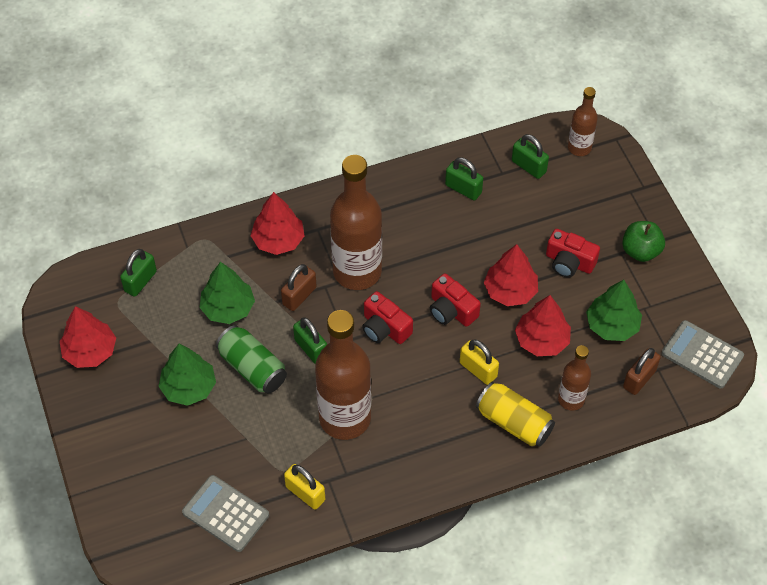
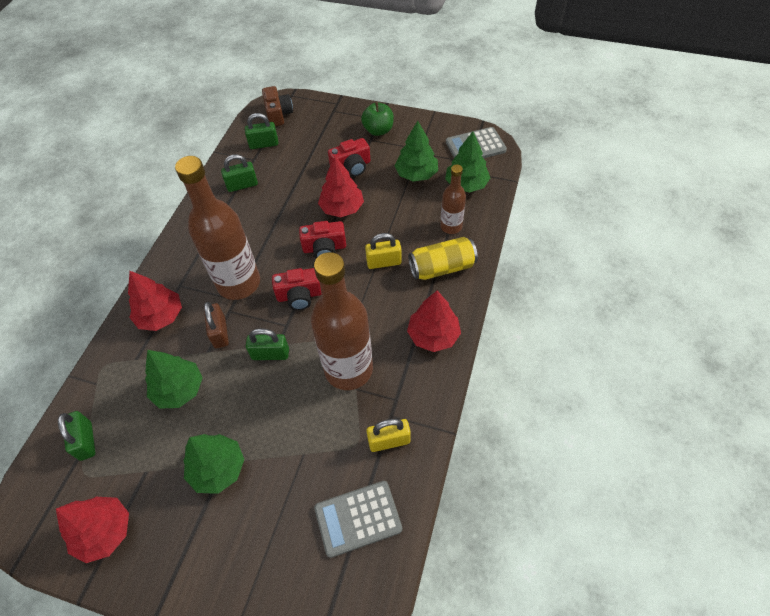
camera: 50 degrees left, 0 degrees up
green can [216,325,287,394] -> none
red tree [515,295,571,356] -> red tree moved to [407,291,461,352]
brown bottle [568,87,598,156] -> brown camera [262,86,293,126]
brown padlock [623,348,661,395] -> green tree [445,131,490,193]

